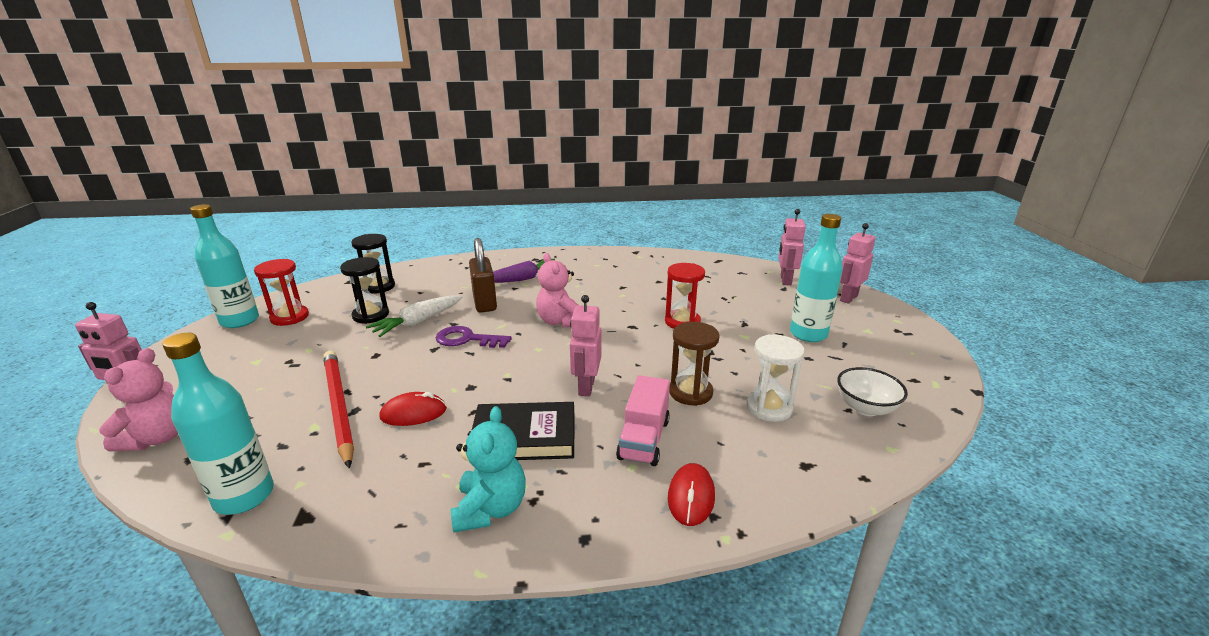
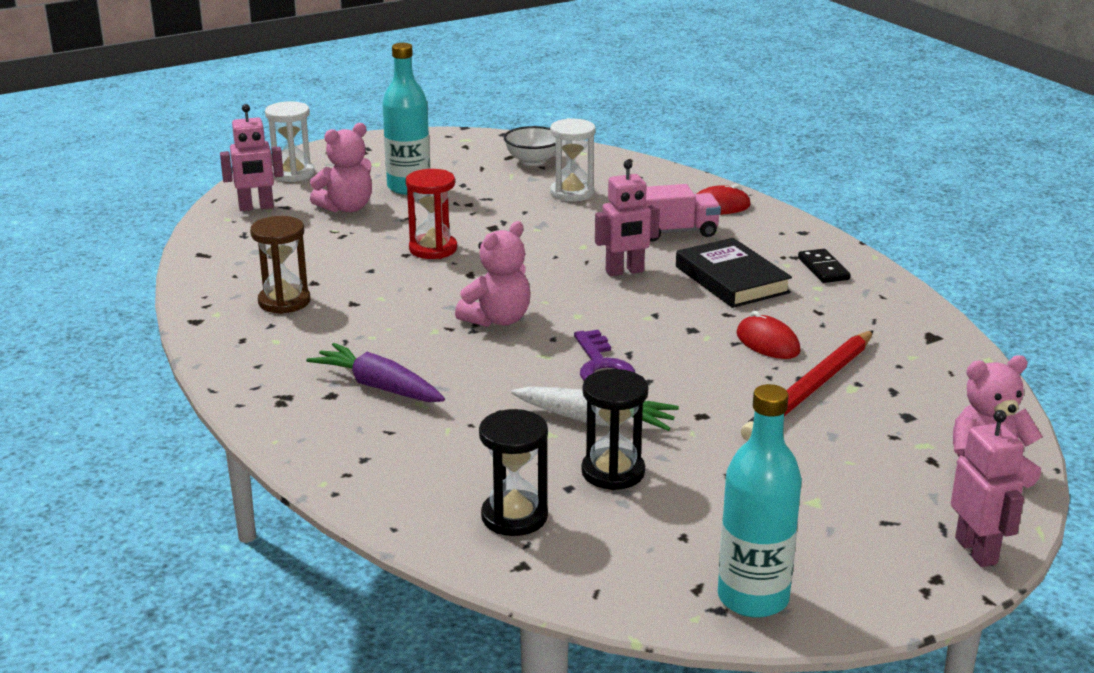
camera: 115 degrees left, 0 degrees up
turquoise bottle [163,333,274,515] -> none
red hourglass [254,259,309,326] -> none
turquoise teddy bear [451,406,526,533] -> black domino [798,249,851,283]
brown padlock [469,238,497,313] -> none
brown hourglass [669,322,720,406] -> brown hourglass moved to [250,216,310,314]
pink robot [840,223,876,304] -> white hourglass [265,101,315,182]
none -> pink teddy bear [310,123,372,213]

